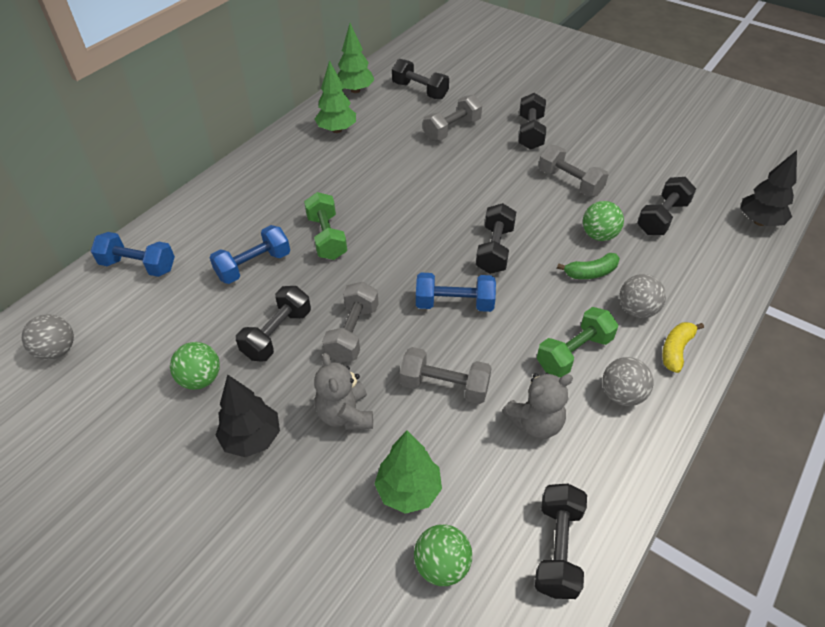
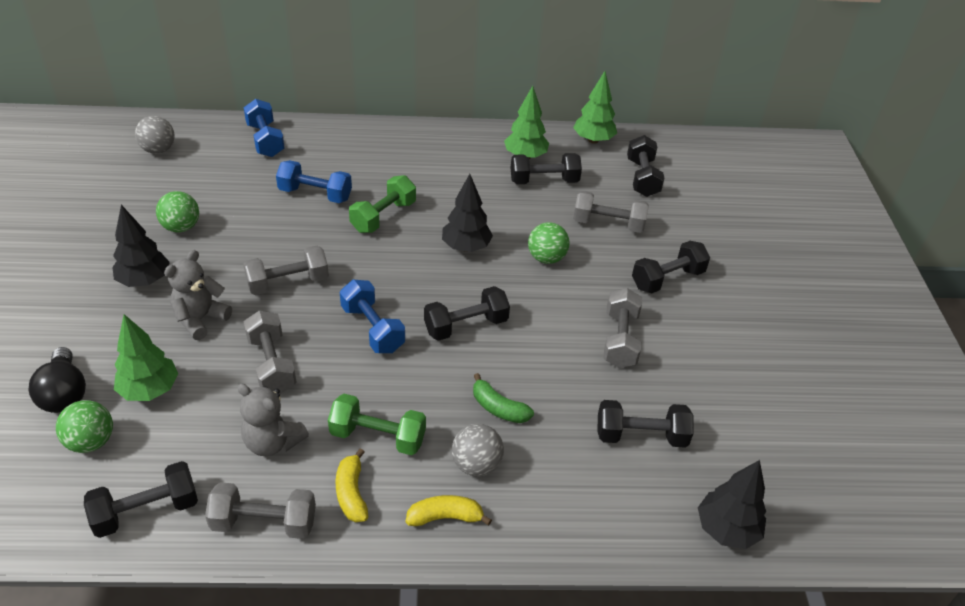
camera: 50 degrees right, 5 degrees down
black dumbbell [236,286,311,362] -> black dumbbell moved to [511,153,582,184]
green ball [583,201,624,241] -> green ball moved to [528,222,570,264]
grey ball [602,357,654,406] -> yellow banana [335,448,368,522]
none -> black light bulb [29,347,86,413]
none -> grey dumbbell [205,482,316,539]
none -> black tree [442,174,493,252]

